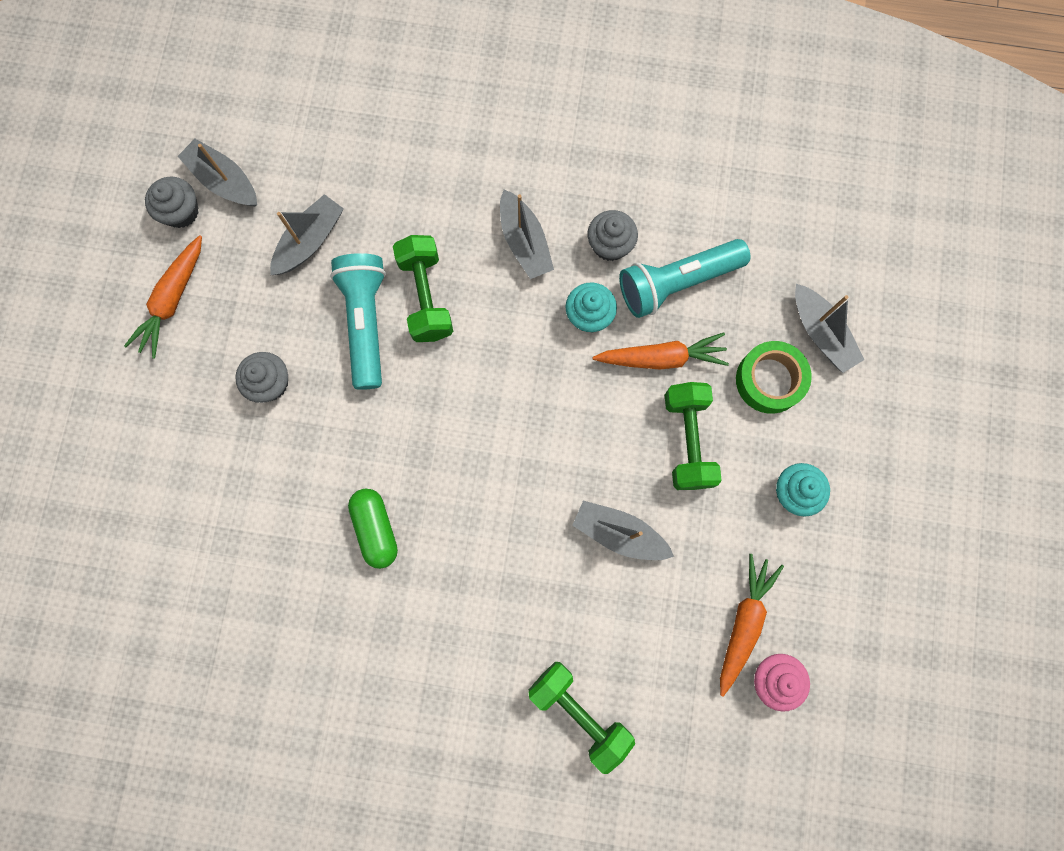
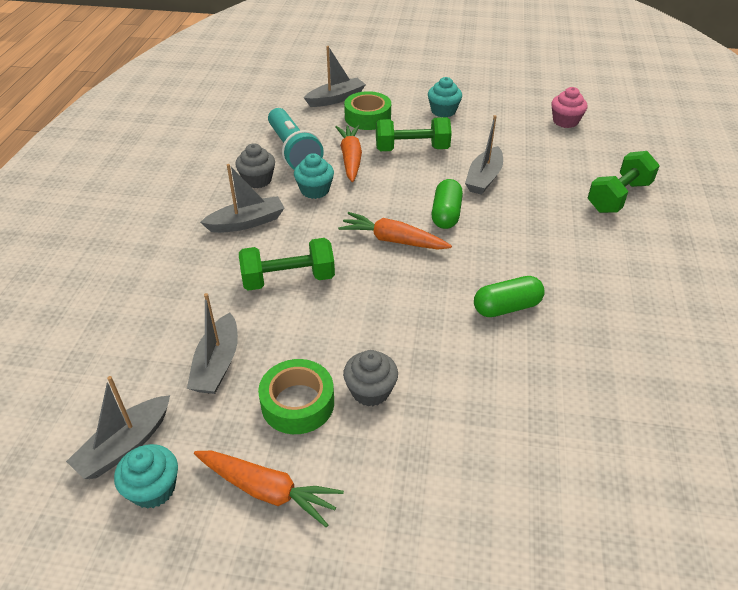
camera: 90 degrees left, 35 degrees down
grey cupcake [145,176,199,228] -> turquoise cupcake [114,444,178,509]
grey boat [270,194,344,275] -> grey boat turned 120 degrees counterclockwise [187,293,238,394]
turquoise flashlight [330,253,386,390] -> none
orange carrot [720,554,784,697] -> orange carrot moved to [338,212,452,249]
none -> green tape [258,359,334,434]
none -> green capsule [432,179,463,229]

